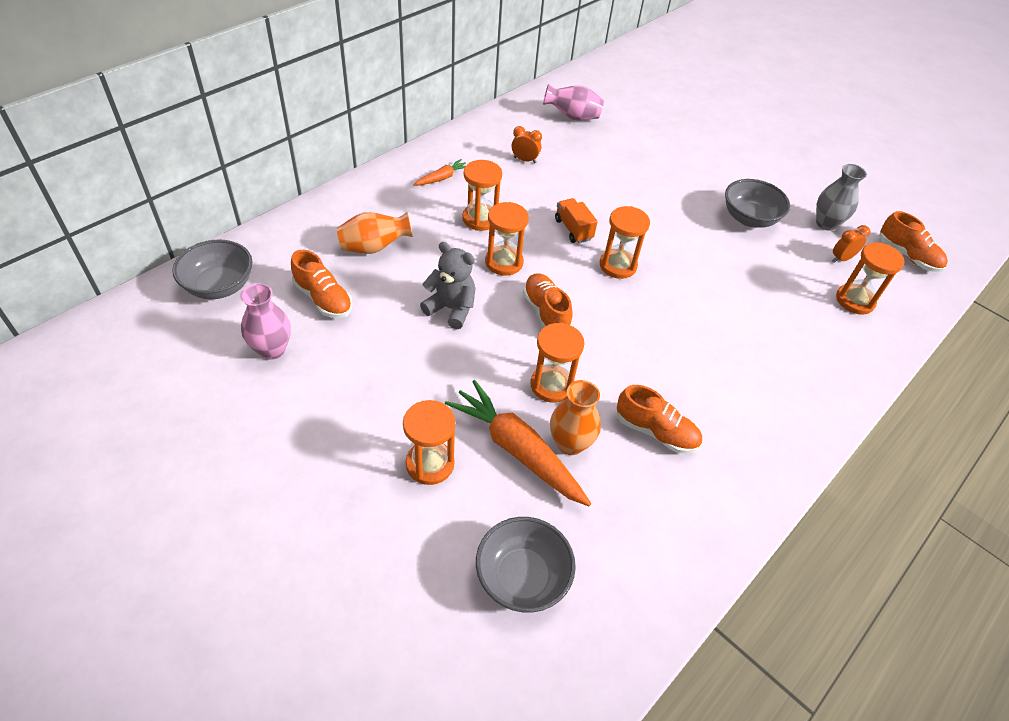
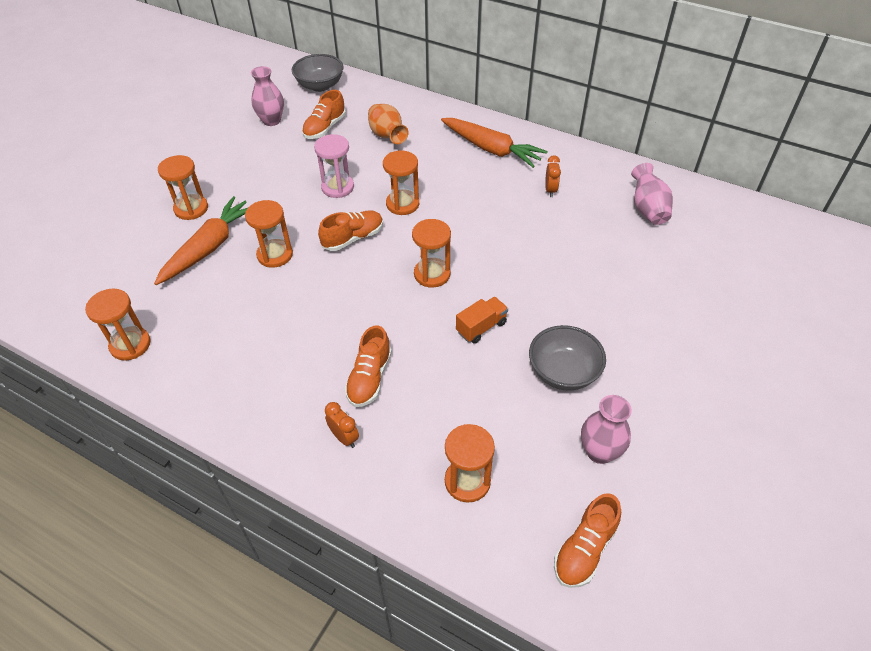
camera: 80 degrees right, 0 degrees up
orange carrot [414,159,466,186] -> orange carrot [441,118,548,168], size x2.04
grey teddy bear [420,242,476,329] -> pink hourglass [314,134,354,198]
orange hourglass [462,160,502,231] -> orange hourglass moved to [85,289,151,361]
grey bowl [476,517,576,613] -> none
orange vase [550,380,601,455] -> none
orange truck [555,198,598,243] -> orange truck moved to [456,297,508,344]
orange shoe [617,385,702,454] -> orange shoe moved to [345,325,392,407]
grey vase [816,164,867,231] -> pink vase [581,395,632,464]
orange clock [833,225,871,263] -> orange clock moved to [325,402,359,448]

